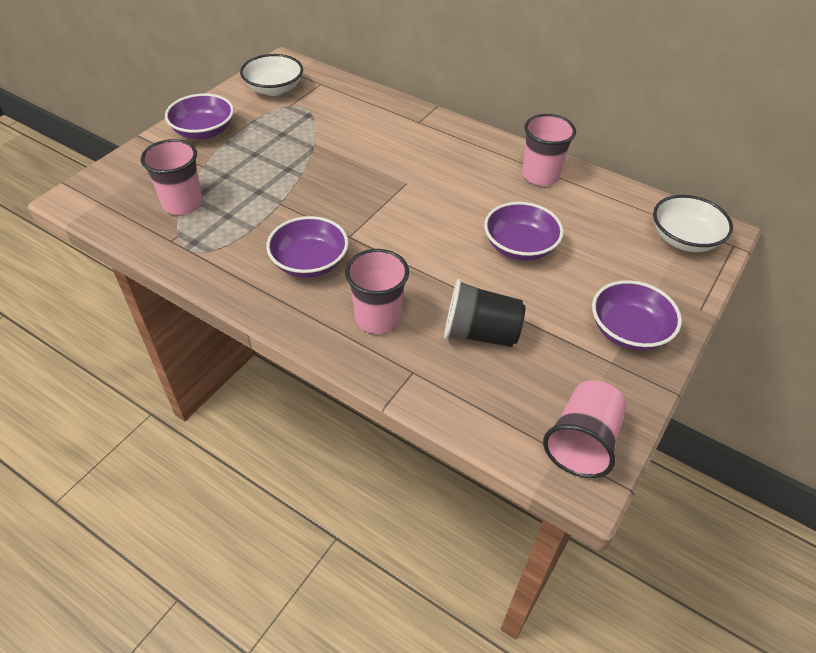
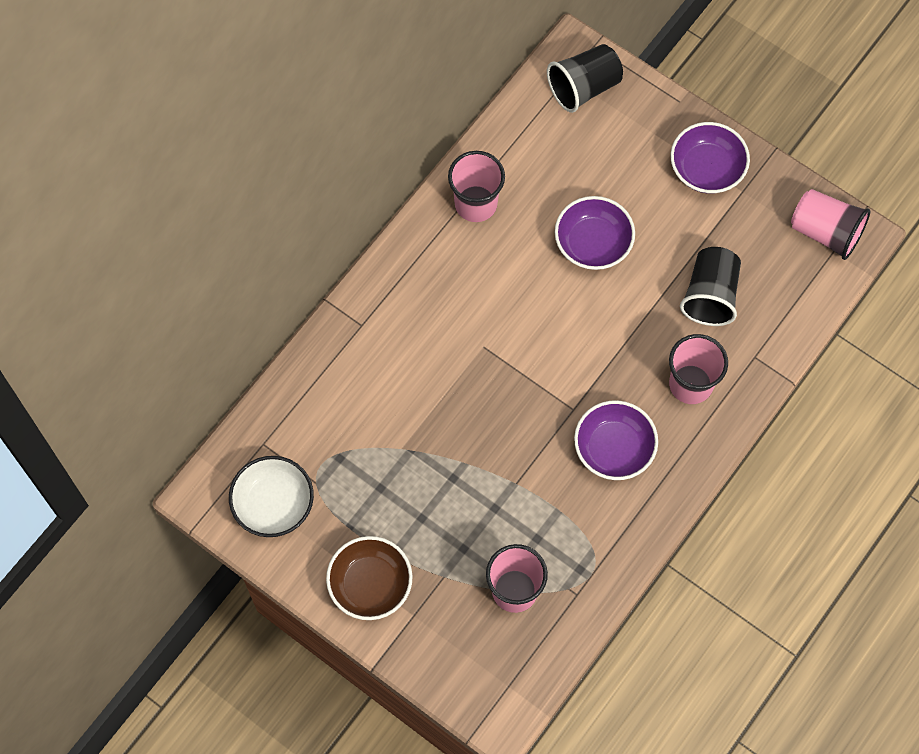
camera: 85 degrees left, 20 degrees up
purple bowl [165,94,234,139] -> brown bowl [326,536,413,620]
white bowl [653,195,733,252] -> black cup [547,44,623,113]

